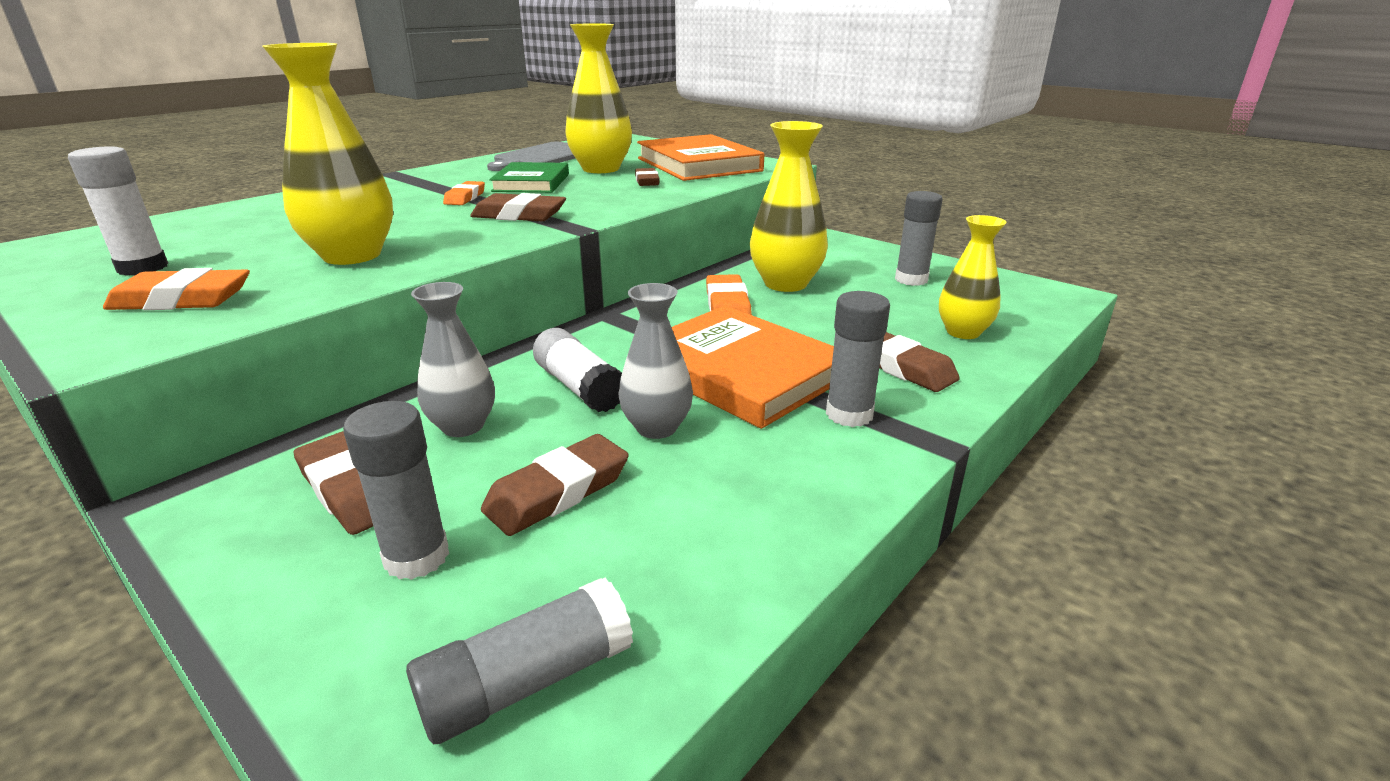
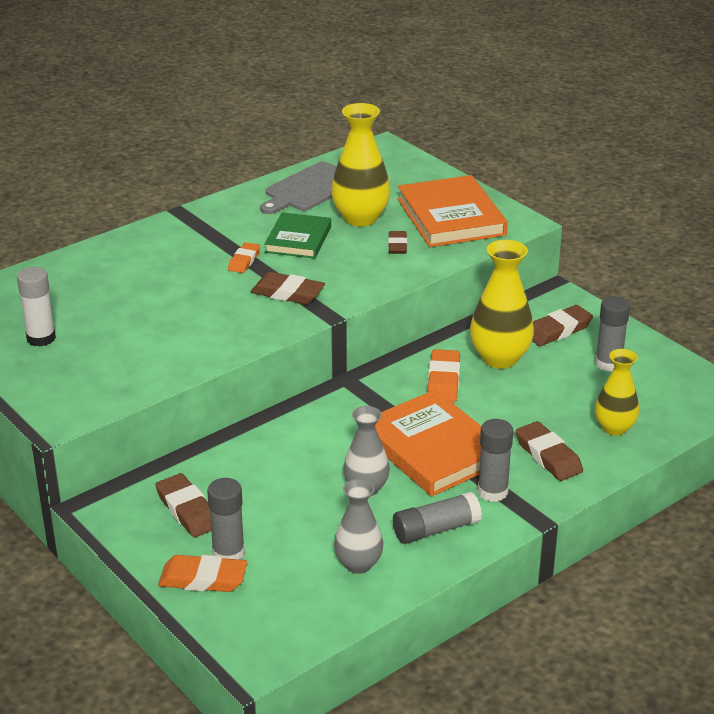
camera: 10 degrees right, 5 degrees up
orange eraser [103,268,250,310] -> orange eraser moved to [158,555,247,592]
yellow vase [262,43,393,265] -> none
grey glue stick [406,578,633,744] -> grey glue stick moved to [393,492,482,544]
grey vase [411,282,495,437] -> grey vase moved to [334,479,383,574]
brown eraser [481,434,628,536] -> brown eraser moved to [532,305,593,346]
white glue stick [533,328,622,412] -> none

